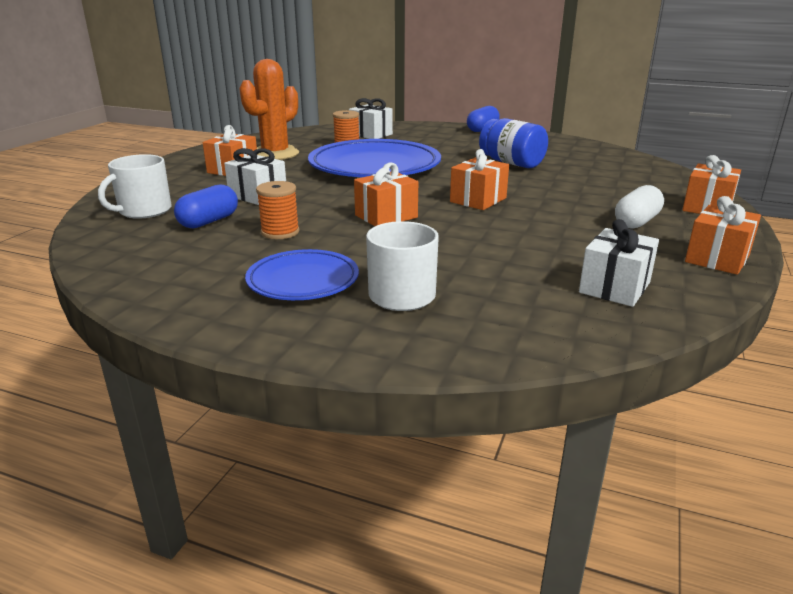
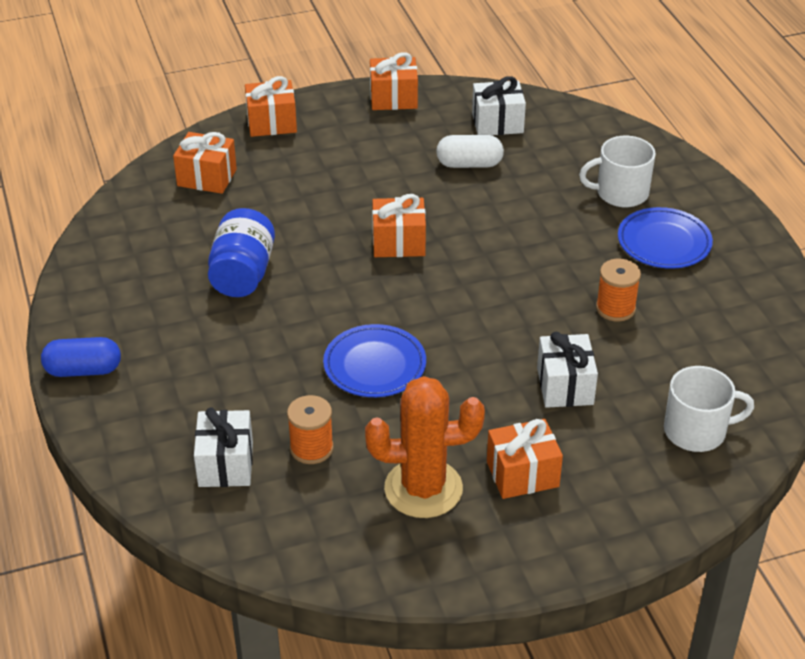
camera: 130 degrees left, 15 degrees up
blue capsule [174,185,238,228] -> none
blue plate [308,139,441,178] -> blue plate [323,324,426,397], size x0.55
orange gift [354,162,418,226] -> orange gift moved to [173,132,237,194]
white capsule [615,185,664,229] -> white capsule moved to [436,135,504,168]

